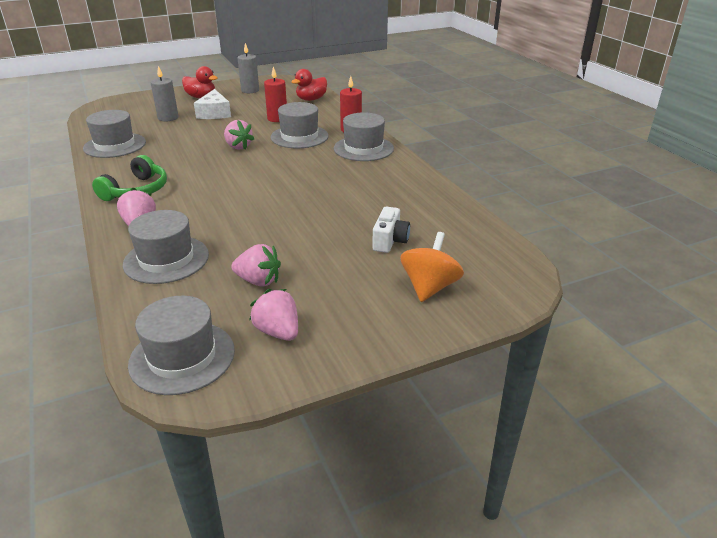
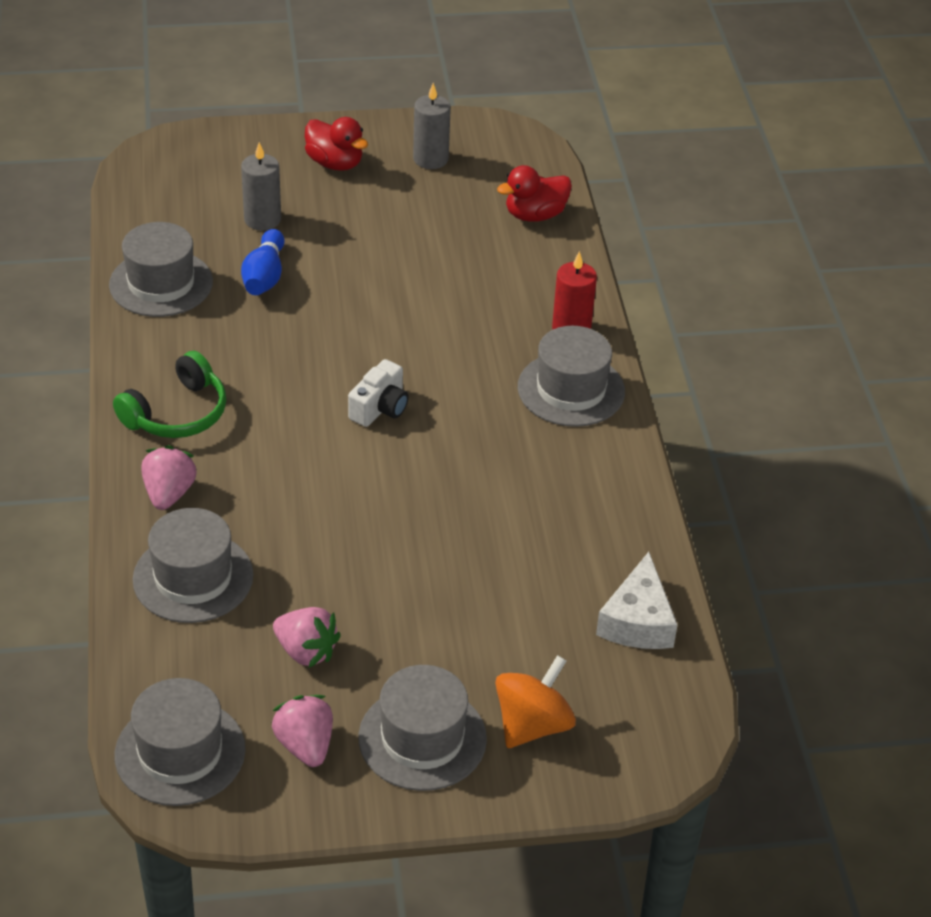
camera: 15 degrees right, 10 degrees up
white cheese [194,89,231,119] -> white cheese moved to [596,552,678,649]
pink strawberry [224,120,254,150] -> none
red candle [264,66,287,122] -> none
grey hat [271,102,329,148] -> grey hat moved to [358,665,487,791]
white camera [372,206,410,253] -> white camera moved to [348,359,409,427]
none -> blue bowling pin [241,229,285,295]

